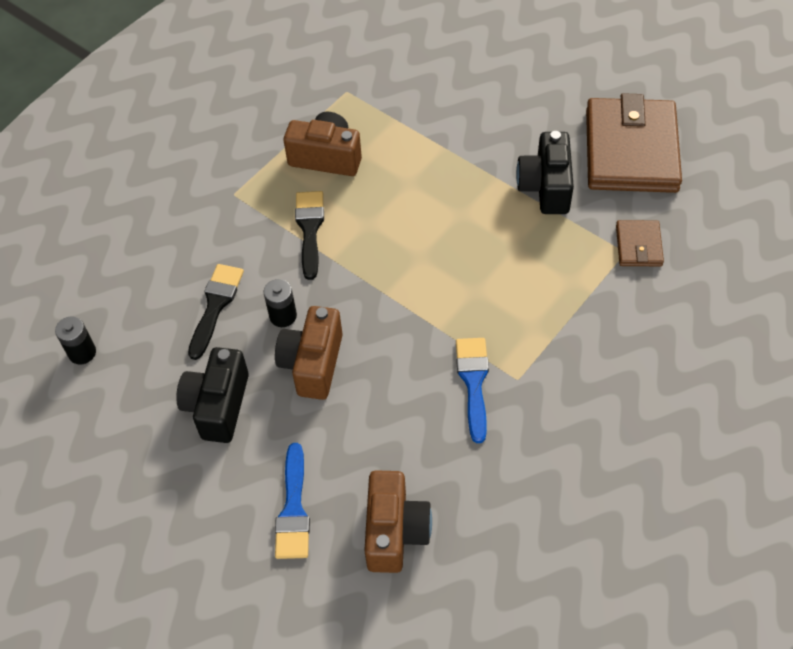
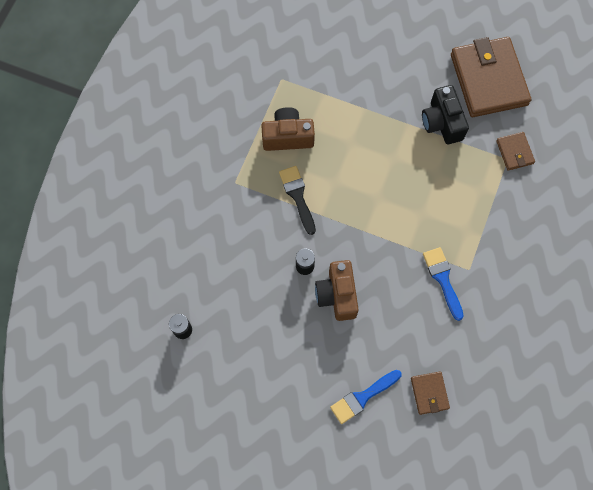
camera: 20 degrees left, 15 degrees up
black camera [176,347,249,443] -> none
black brush [188,264,244,360] -> none
blue brush [275,443,310,559] -> blue brush turned 75 degrees clockwise [330,370,402,424]
brown camera [364,470,432,573] -> brown wallet [411,372,450,415]

